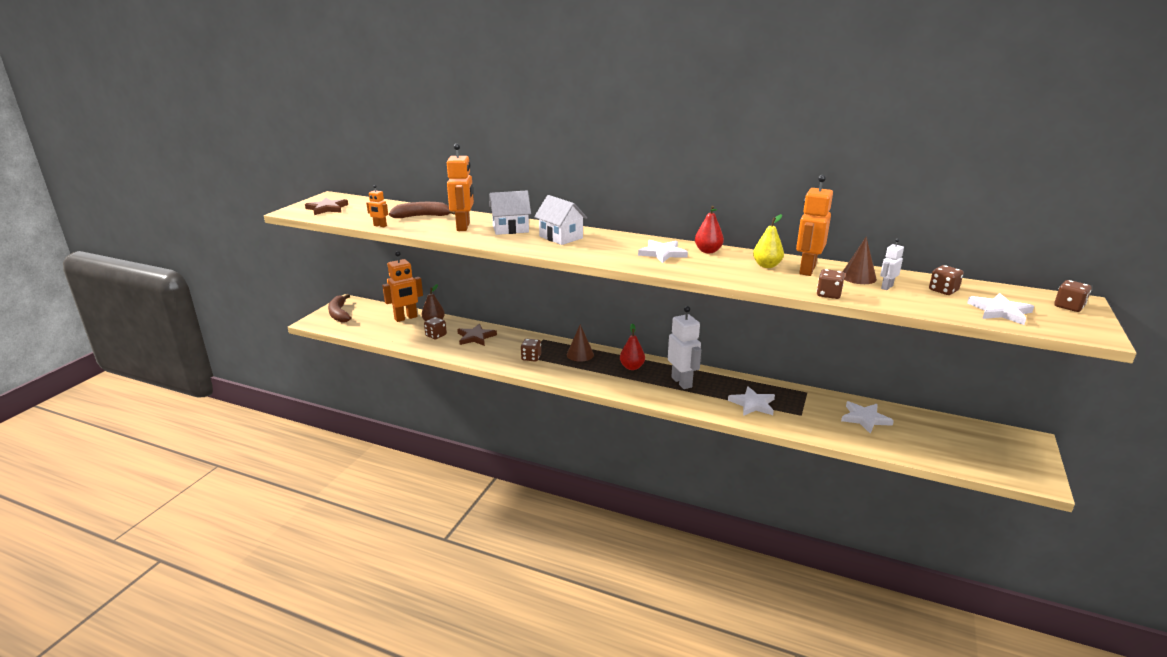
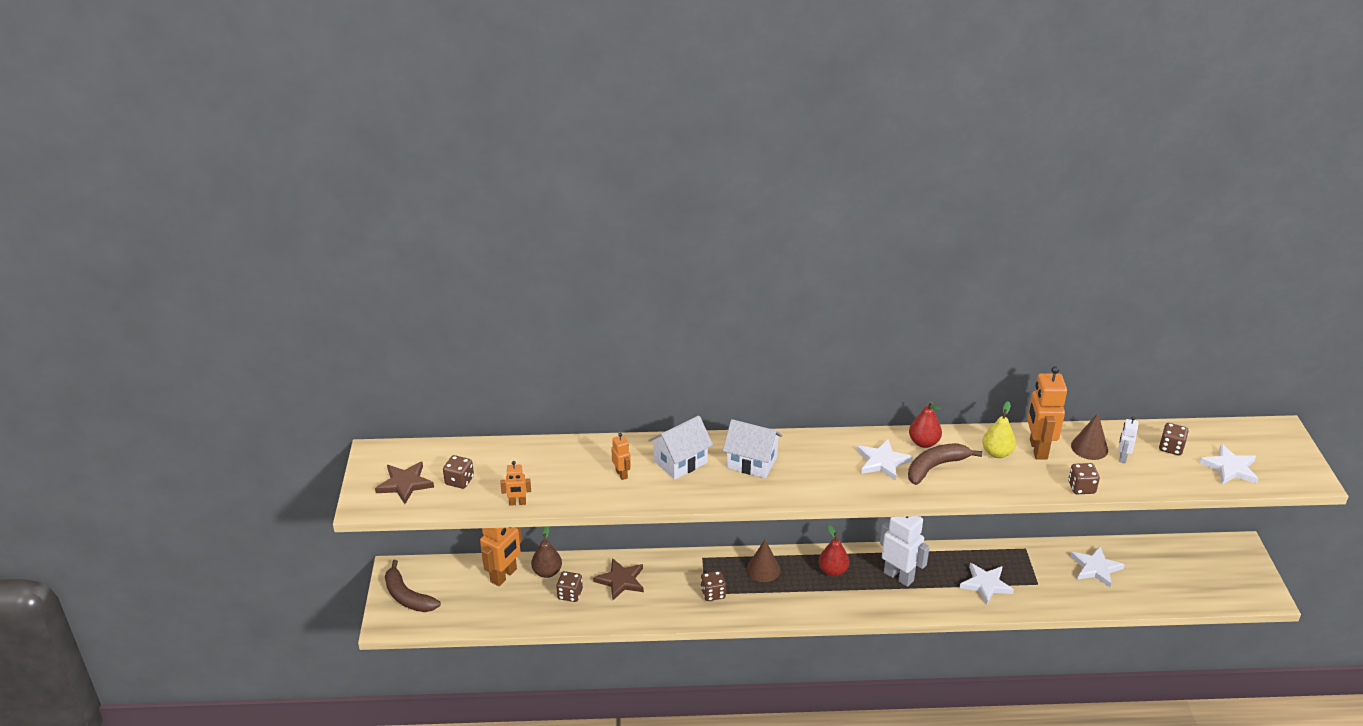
camera: 25 degrees left, 10 degrees up
brown banana [389,202,455,218] -> brown banana moved to [908,443,982,485]
orange robot [447,144,474,231] -> orange robot [611,433,631,480], size x0.51
brown dice [1054,280,1092,312] -> brown dice moved to [443,455,474,489]

